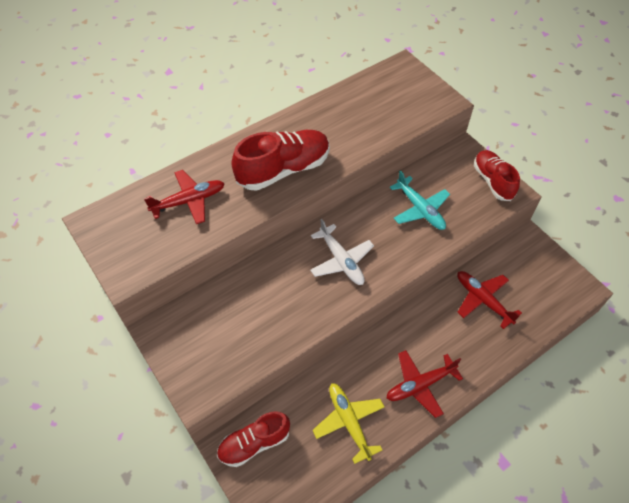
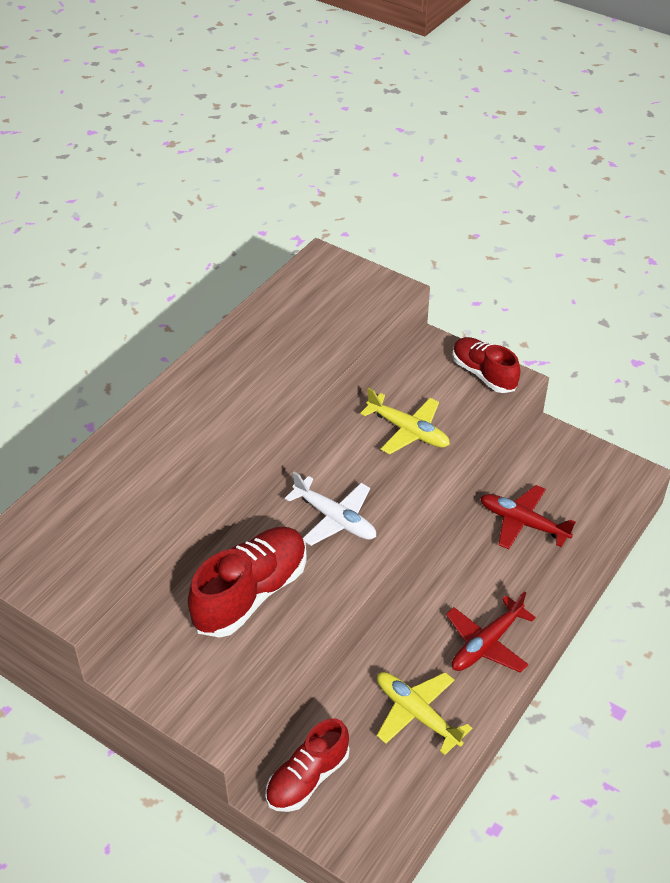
camera: 20 degrees left, 10 degrees down
red plane [144,170,225,224] -> none
red shoe [231,130,330,191] -> red shoe moved to [188,527,307,638]
turquoise plane [390,170,450,230] -> yellow plane [360,388,450,454]

